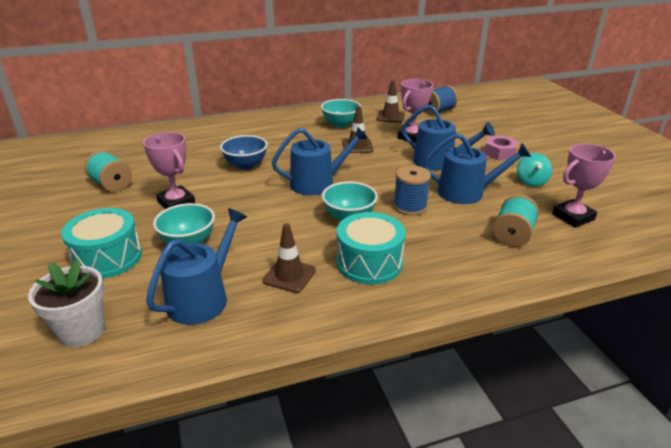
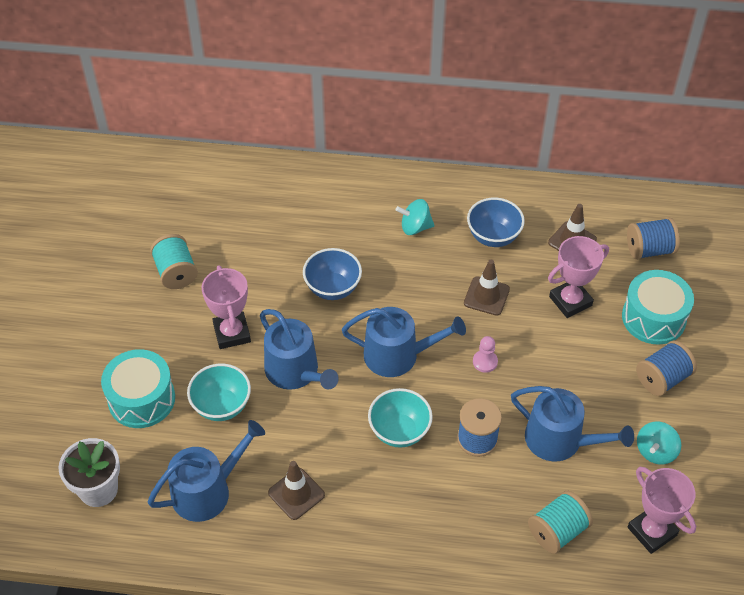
camera: 25 degrees right, 20 degrees up
turquoise bowl [321,99,361,128] -> blue bowl [467,198,525,247]
turquoise drum [337,212,406,285] -> turquoise drum moved to [622,270,694,345]
blue watering can [401,105,495,171] -> blue watering can moved to [260,309,339,390]
pink nut [484,135,518,160] -> blue spool [636,340,697,396]
pink trophy [552,144,616,228] -> pink trophy turned 60 degrees clockwise [628,467,696,554]
none -> turquoise spinning top [396,199,435,235]
none -> pink pawn [473,336,498,373]

